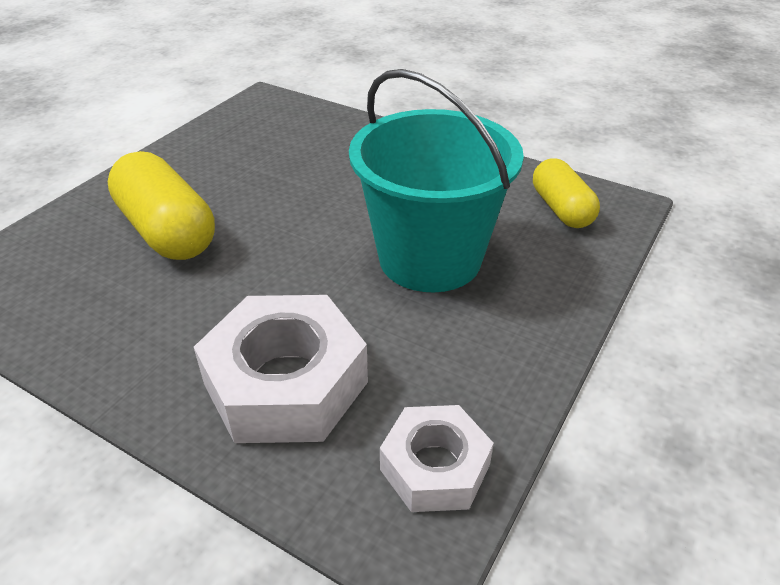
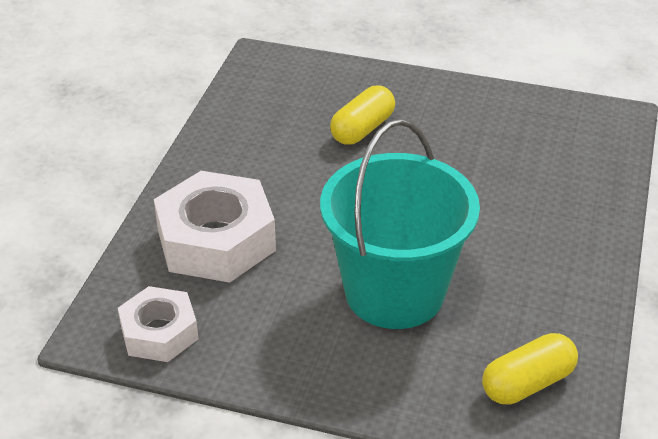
camera: 75 degrees right, 0 degrees up
yellow capsule [108,151,215,260] -> yellow capsule [330,85,395,145], size x0.64

